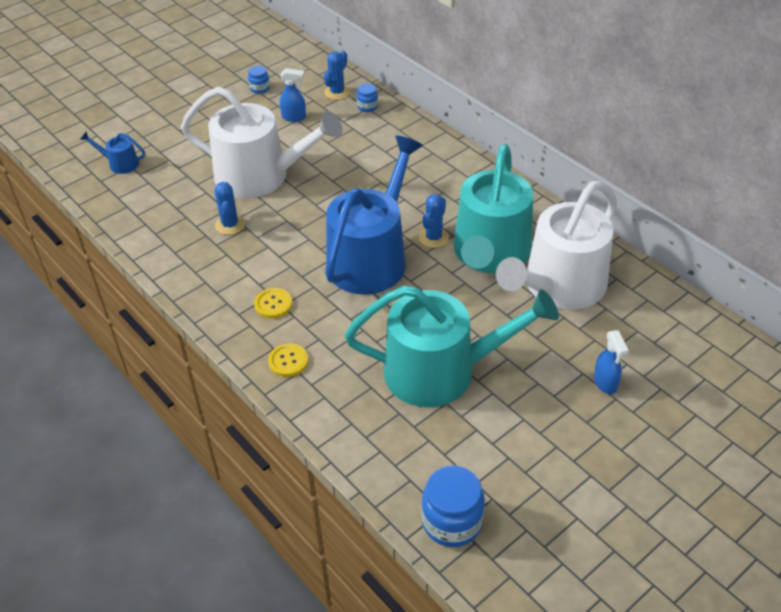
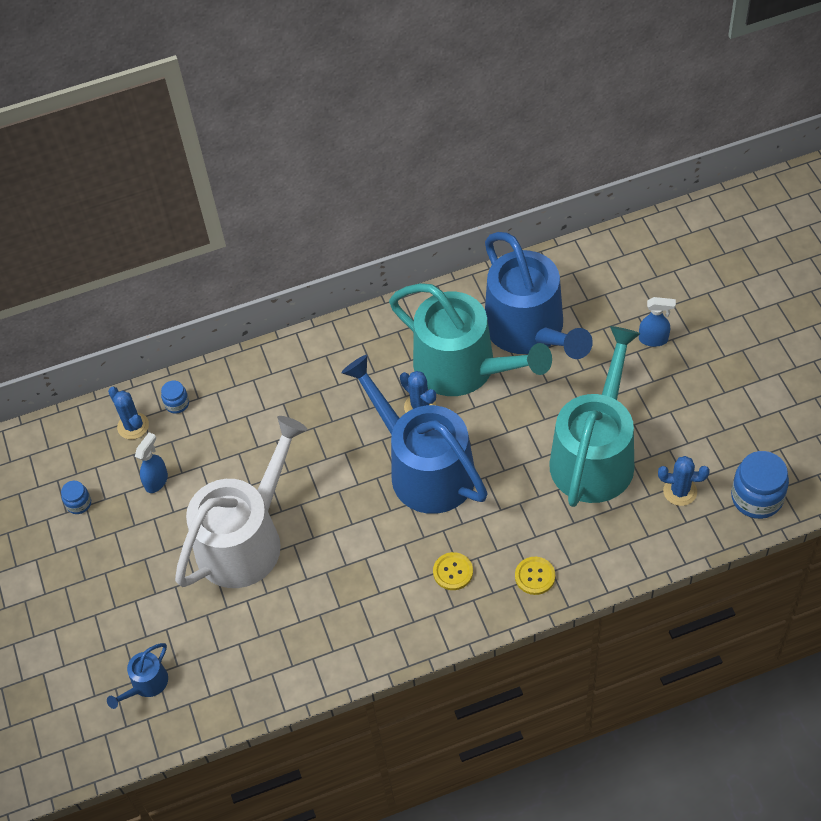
camera: 65 degrees left, 10 degrees up
blue cactus [214,182,245,235] -> blue cactus moved to [658,456,710,506]
white watering can [496,181,617,310] -> blue watering can [485,232,593,359]

